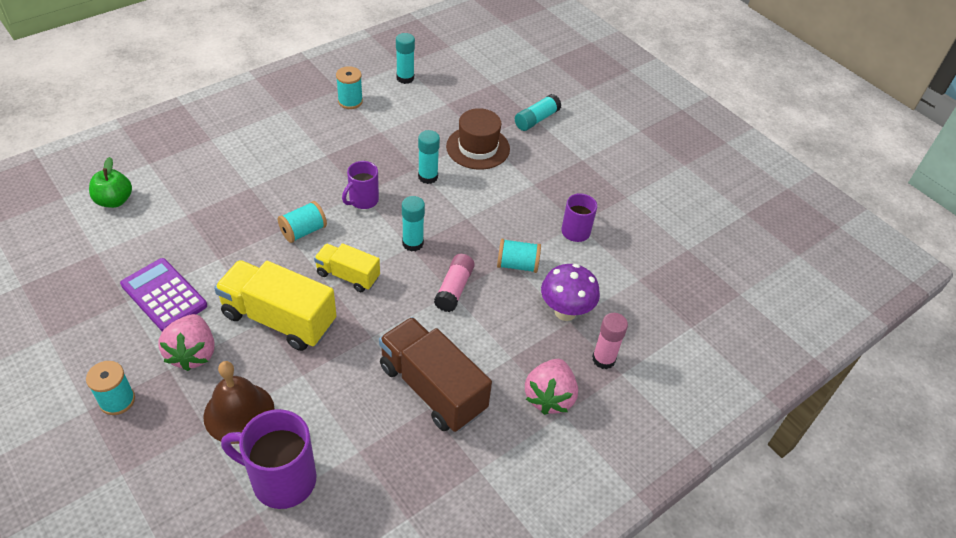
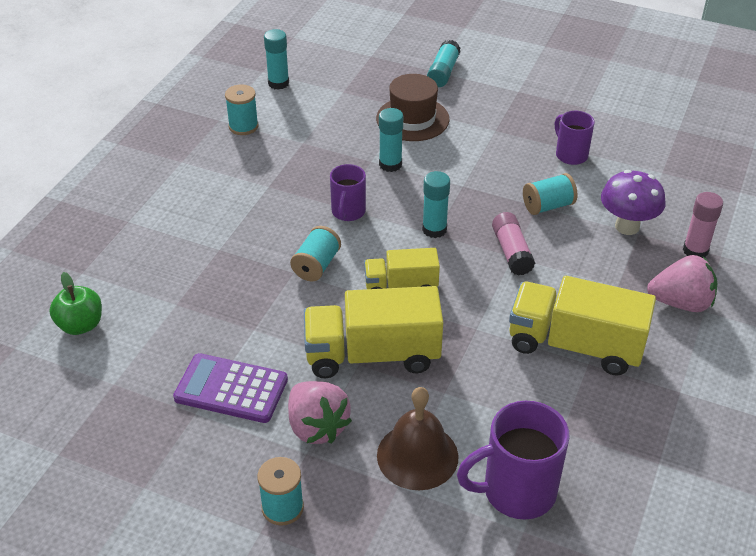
camera: 25 degrees left, 5 degrees down
brown truck [379,317,492,432] -> yellow truck [509,276,656,375]
pink strawberry [525,359,578,415] -> pink strawberry turned 75 degrees counterclockwise [647,255,717,312]

